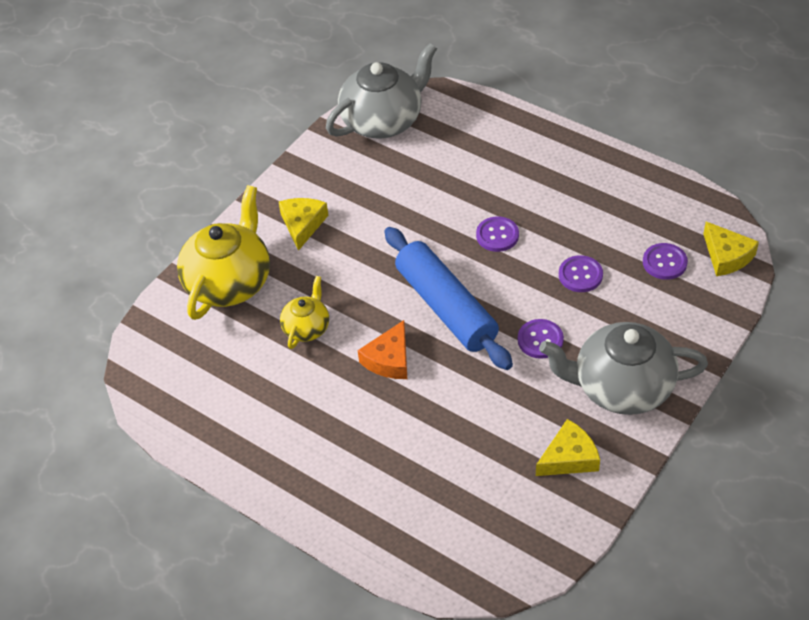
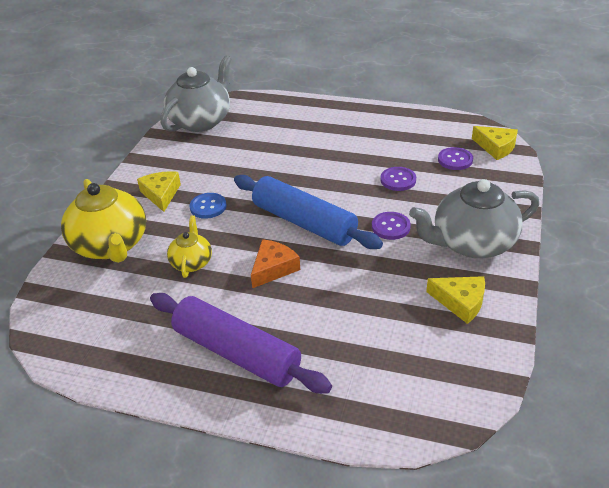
camera: 20 degrees left, 10 degrees down
yellow teapot [177,185,270,320] -> yellow teapot turned 150 degrees clockwise [61,179,146,263]
orange cheese [358,320,407,379] -> orange cheese turned 150 degrees counterclockwise [251,239,300,288]
purple button [476,216,519,252] -> none
yellow cheese [536,419,600,476] -> yellow cheese turned 75 degrees clockwise [426,276,485,324]
none -> purple rolling pin [150,293,332,394]
none -> blue button [190,193,226,219]

